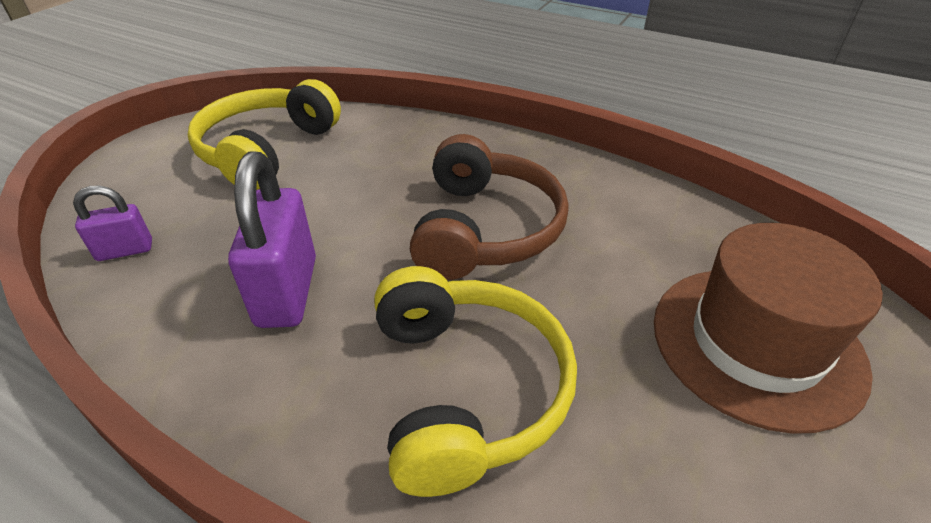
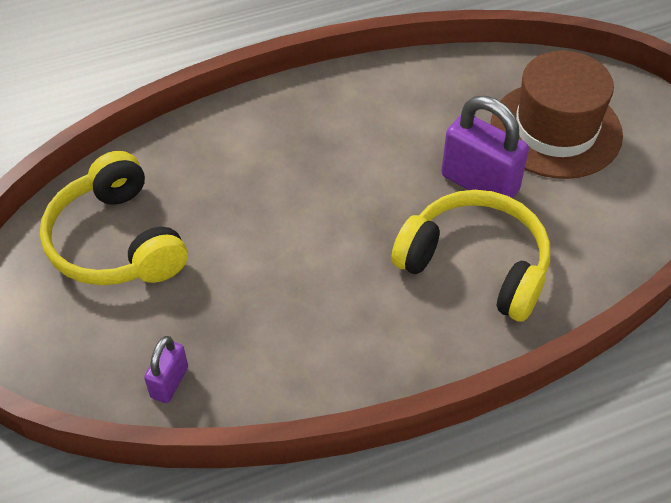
camera: 50 degrees left, 10 degrees up
purple padlock [228,152,316,328] -> purple padlock moved to [441,96,529,198]
brown headphones [410,134,569,280] -> none

